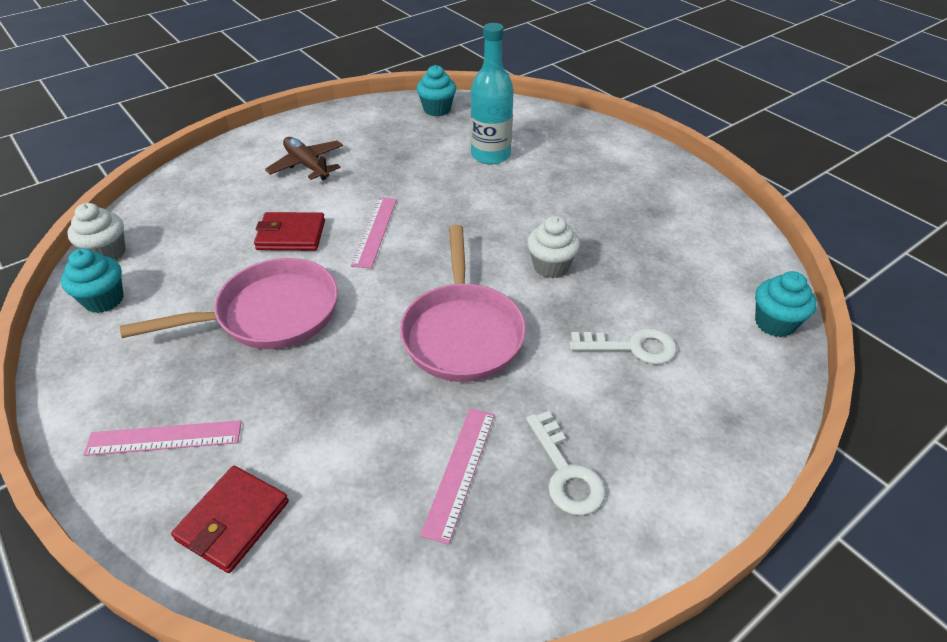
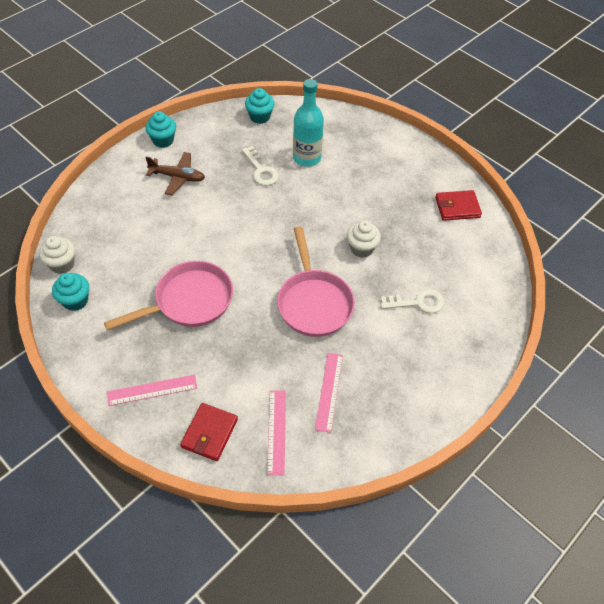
camera: 10 degrees left, 10 degrees up
red wallet [254,212,325,251] -> red wallet moved to [435,190,482,221]
brown plane [265,137,343,180] -> brown plane turned 150 degrees clockwise [145,152,205,195]
pink ruler [351,197,397,269] -> pink ruler moved to [267,390,286,475]
white key [526,411,606,515] -> white key moved to [242,146,279,186]
turquoise cupcake [755,271,816,337] -> turquoise cupcake moved to [145,111,176,148]

